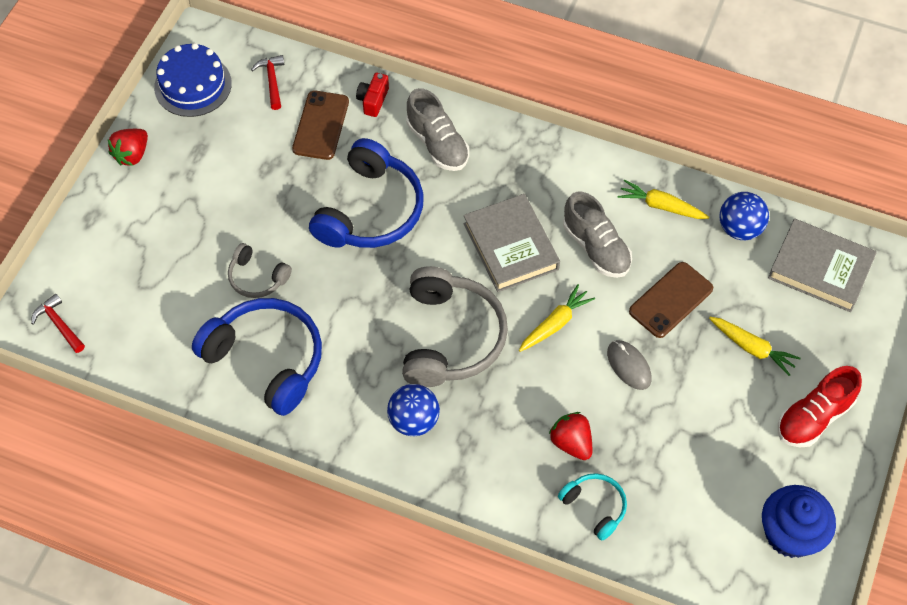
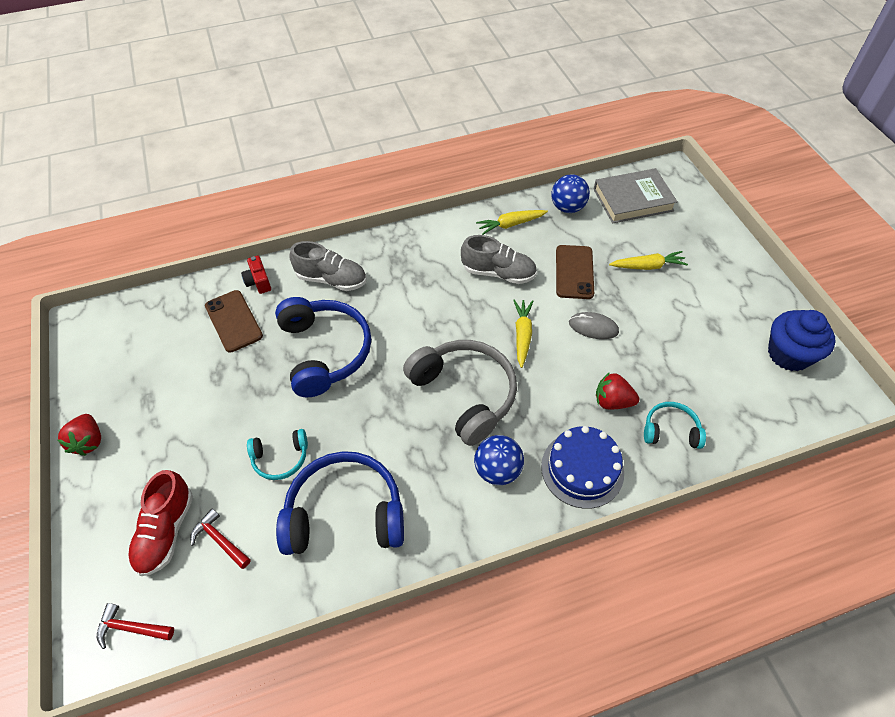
camera: 40 degrees left, 5 degrees down
blue cake [154,43,232,117] -> blue cake moved to [541,426,624,509]
grey headphones [228,243,292,298] -> turquoise headphones [247,429,308,480]
red hammer [251,55,284,110] -> red hammer moved to [190,508,251,569]
grey book [464,194,560,292] -> none
red shoe [778,366,862,447] -> red shoe moved to [128,470,193,576]

